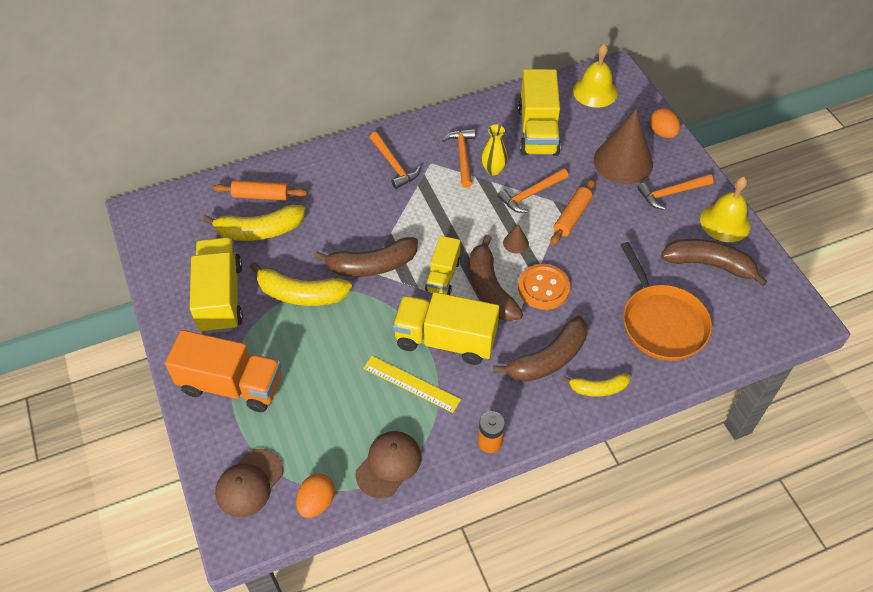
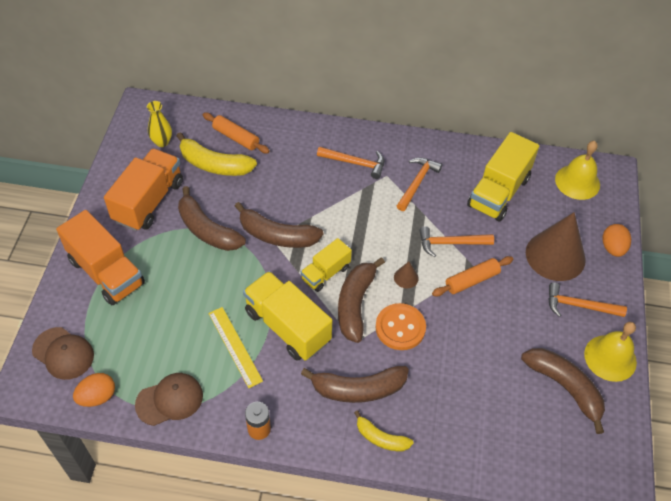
camera: 30 degrees right, 0 degrees up
yellow truck [190,237,243,334] -> orange truck [104,148,183,231]
brown cap [215,449,283,517] -> brown cap turned 120 degrees counterclockwise [32,327,94,380]
yellow banana [250,262,352,306] -> brown banana [178,186,246,251]
orange hammer [370,132,421,189] -> orange hammer turned 75 degrees counterclockwise [317,147,384,179]
yellow vase [482,125,508,175] -> yellow vase moved to [147,101,172,147]
orange pan [621,242,712,361] -> none

